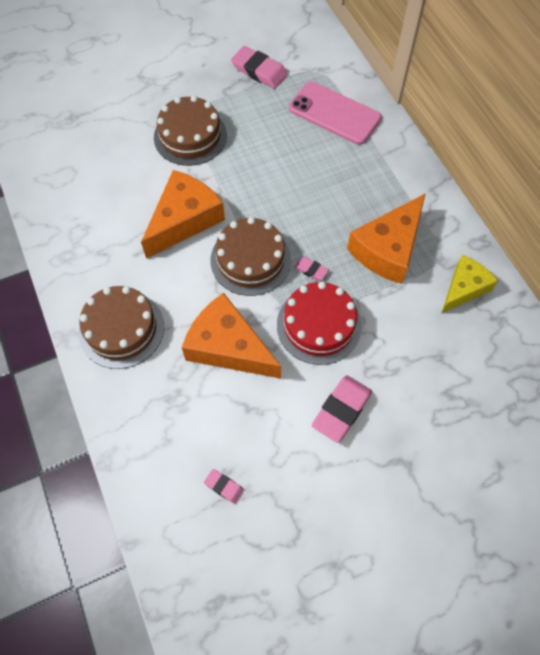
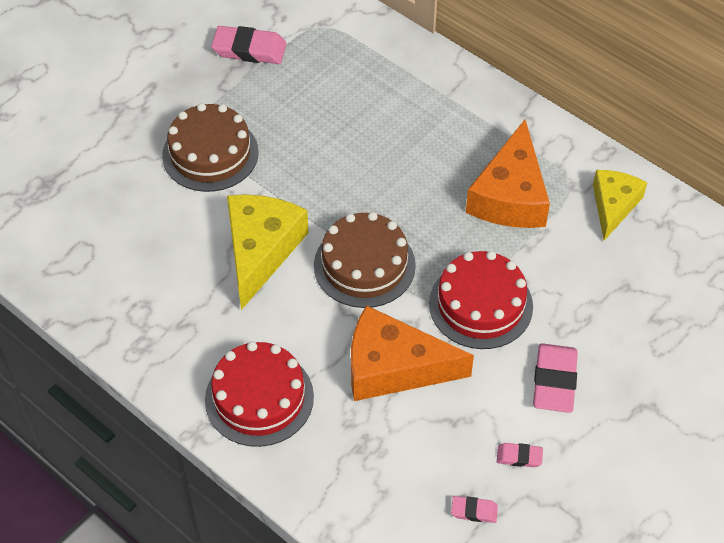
camera: 25 degrees left, 10 degrees down
brown cake [79,286,164,369] -> red cake [205,341,314,447]
orange cheese [141,170,225,259] -> yellow cheese [227,195,309,310]
pink phone [289,82,382,145] -> none
pink eraser [294,257,329,281] -> pink eraser moved to [497,443,543,467]

